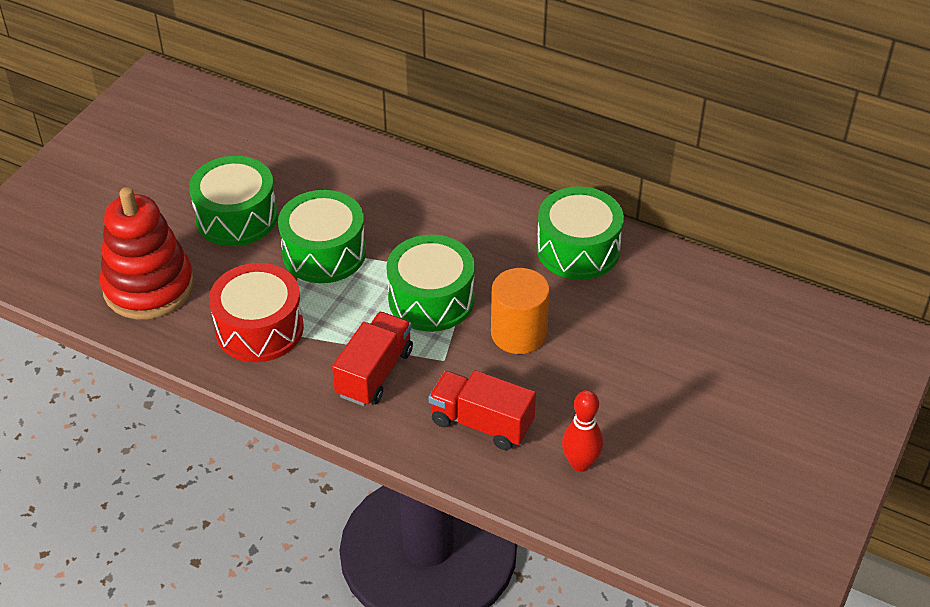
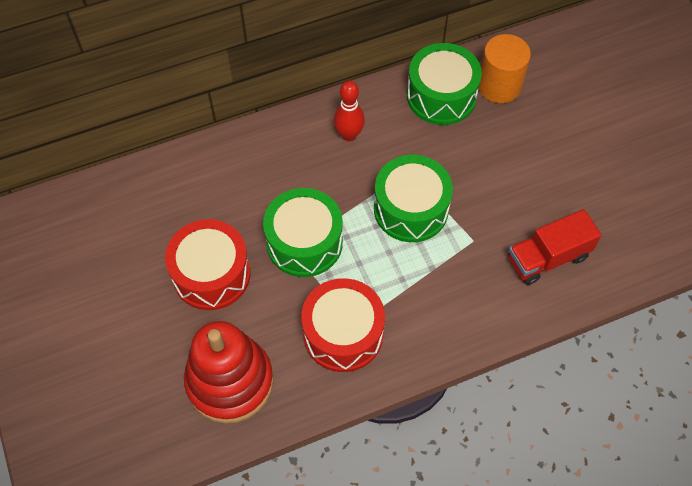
camera: 50 degrees left, 15 degrees up
green drum [189,156,278,246] -> red drum [165,219,251,310]
red truck [332,312,413,406] -> none
orange cylinder [491,268,550,354] -> orange cylinder moved to [478,34,531,103]
red bowling pin [562,390,603,472] -> red bowling pin moved to [334,81,365,141]

